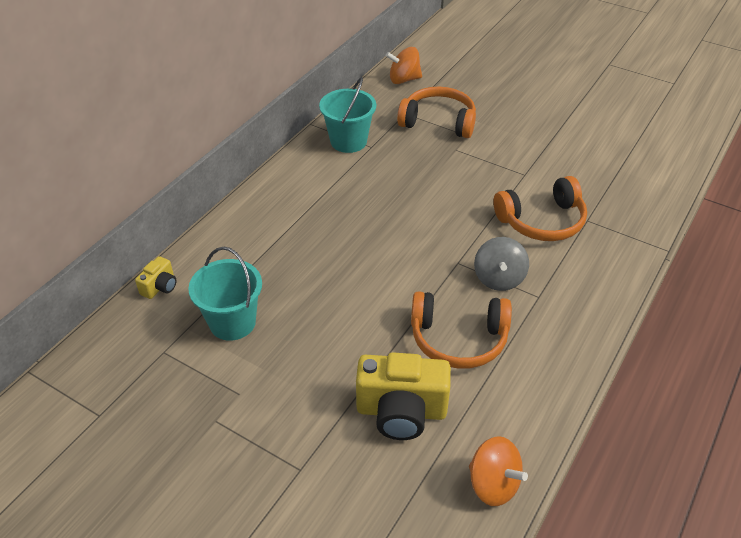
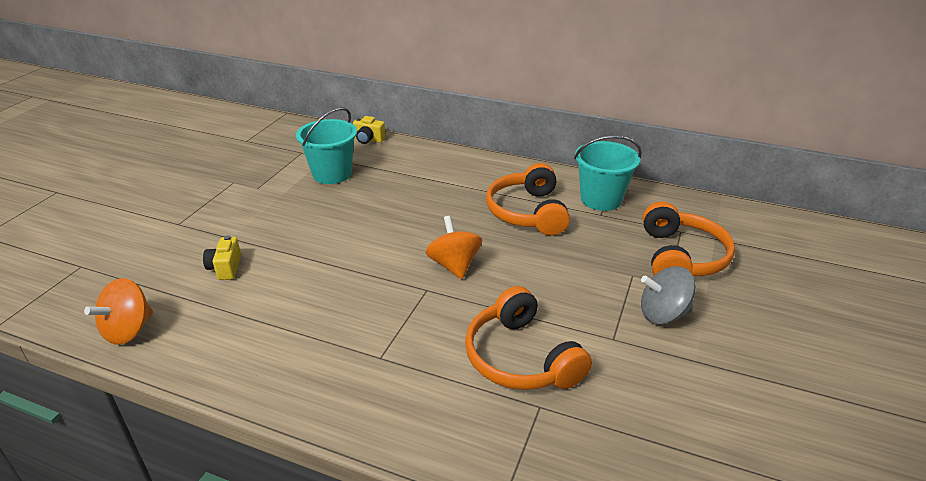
camera: 80 degrees right, 10 degrees down
yellow camera [356,352,451,440] -> yellow camera [203,235,241,280], size x0.49
orange spinning top [386,47,422,84] -> orange spinning top moved to [426,216,482,279]
orange headphones [411,291,512,369] -> orange headphones moved to [486,163,570,236]
grey spinning top [474,237,529,291] -> grey spinning top moved to [641,266,696,324]

